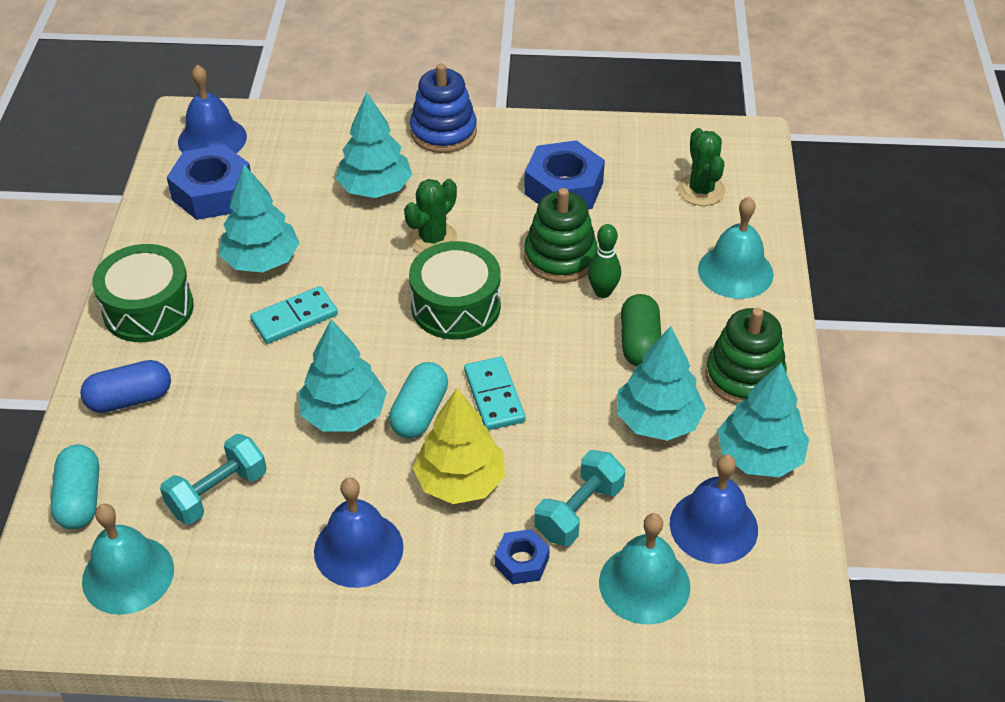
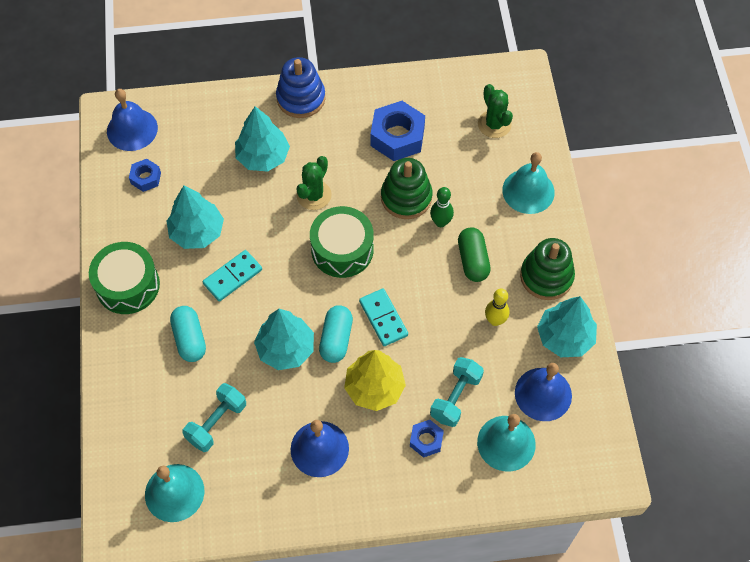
camera: 10 degrees left, 15 degrees up
turquoise capsule [51,445,99,529] -> turquoise capsule moved to [170,306,206,362]
blue capsule [80,360,171,413] -> none
blue nut [167,145,251,220] -> blue nut [129,159,161,192], size x0.54
turquoise tree [617,326,706,441] -> yellow bowling pin [485,289,510,326]

